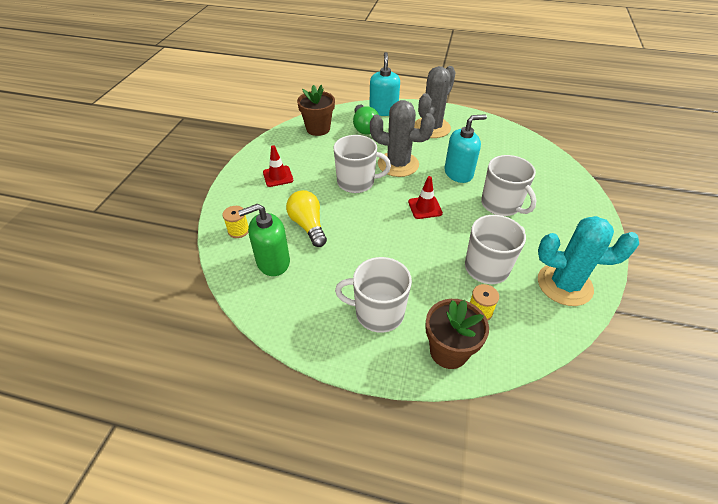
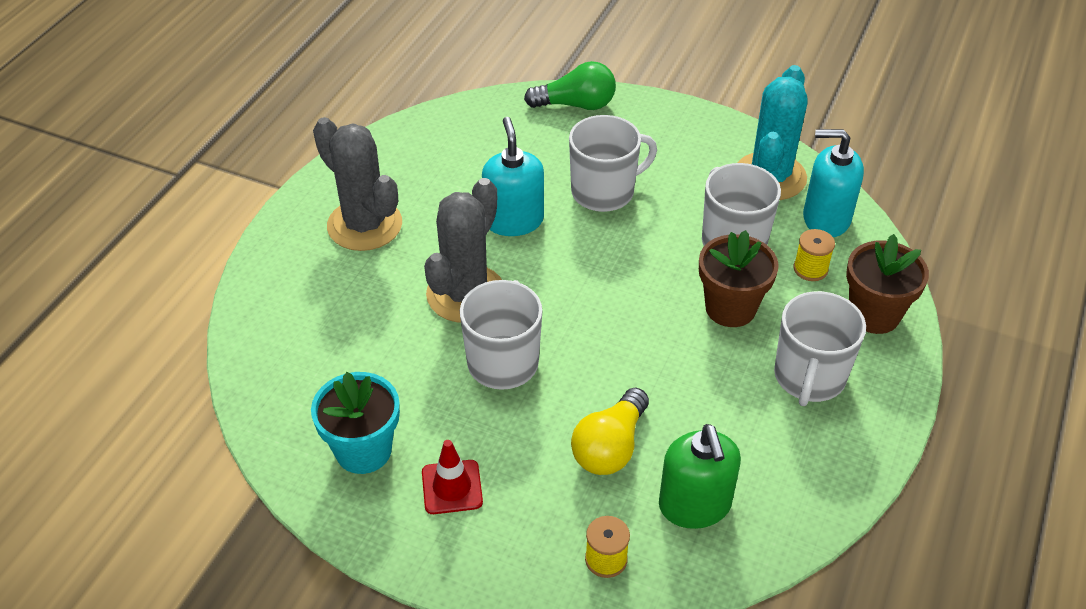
camera: 80 degrees left, 0 degrees up
yellow light bulb [286,190,327,247] -> yellow light bulb turned 45 degrees counterclockwise [571,388,649,475]
brown flower pot [297,85,335,136] -> brown flower pot moved to [699,230,779,327]
green light bulb [353,105,379,134] -> green light bulb moved to [524,61,616,110]
turquoise soap dispenser [369,52,400,116] -> turquoise soap dispenser moved to [803,129,864,237]
red traffic cone [408,176,443,219] -> none
none -> turquoise flower pot [311,372,400,474]

